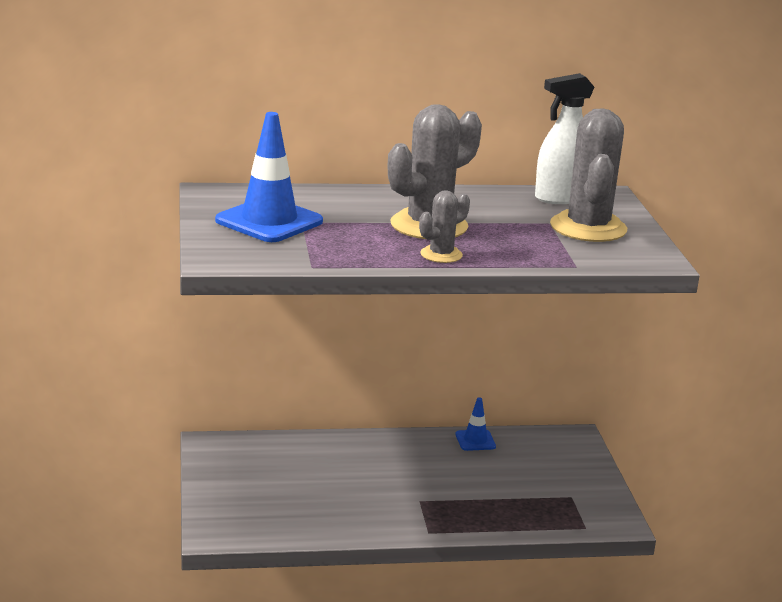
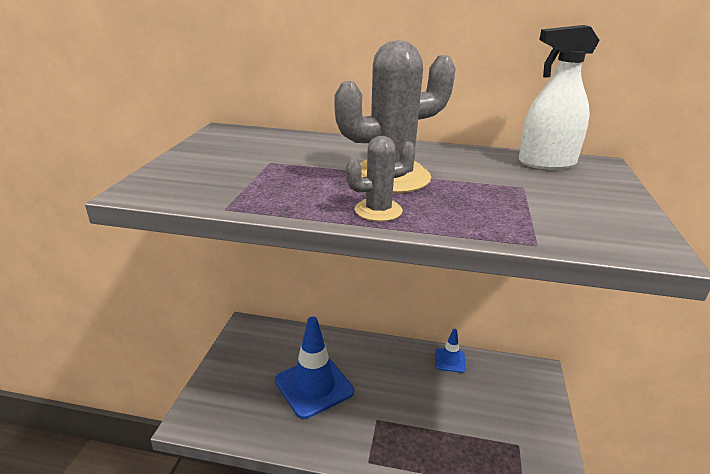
camera: 20 degrees right, 5 degrees up
blue traffic cone [215,112,323,242] -> blue traffic cone moved to [275,317,354,419]
grey cactus [550,108,627,242] -> none

